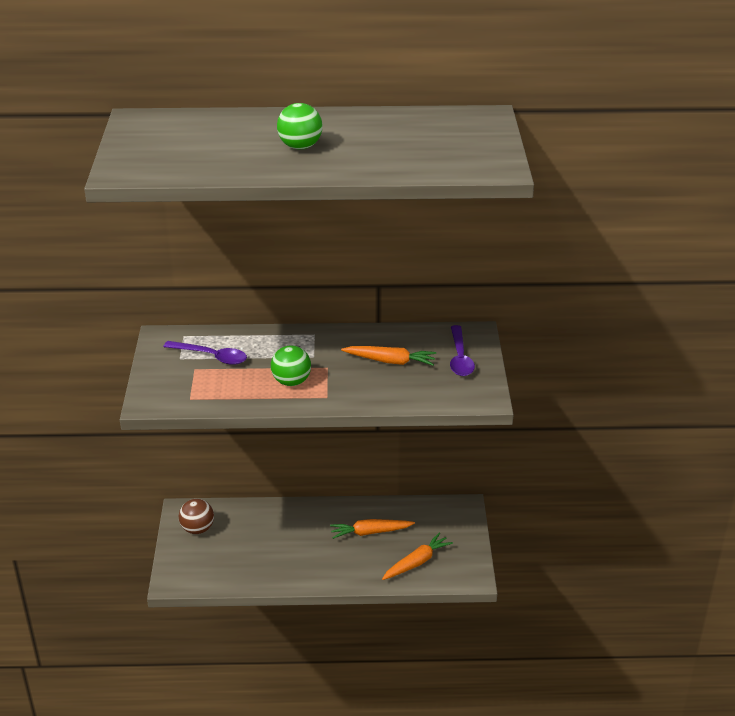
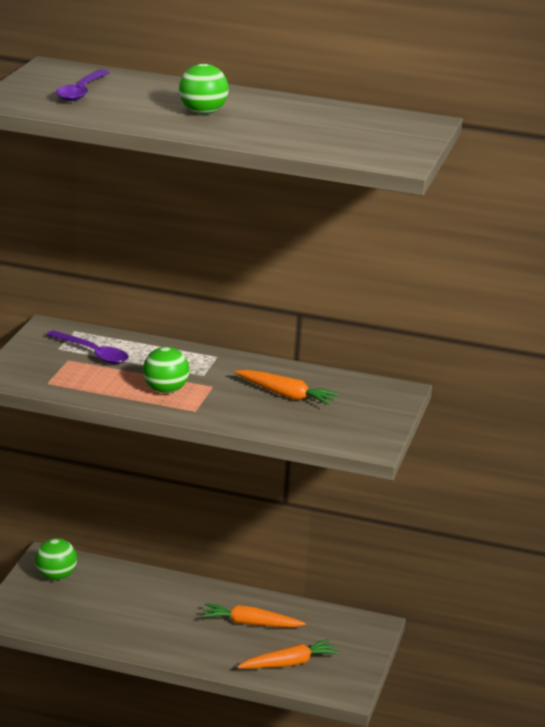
camera: 15 degrees right, 10 degrees down
brown ball [179,499,214,534] -> green ball [35,538,77,580]
purple spoon [450,325,475,376] -> purple spoon moved to [56,70,109,101]

